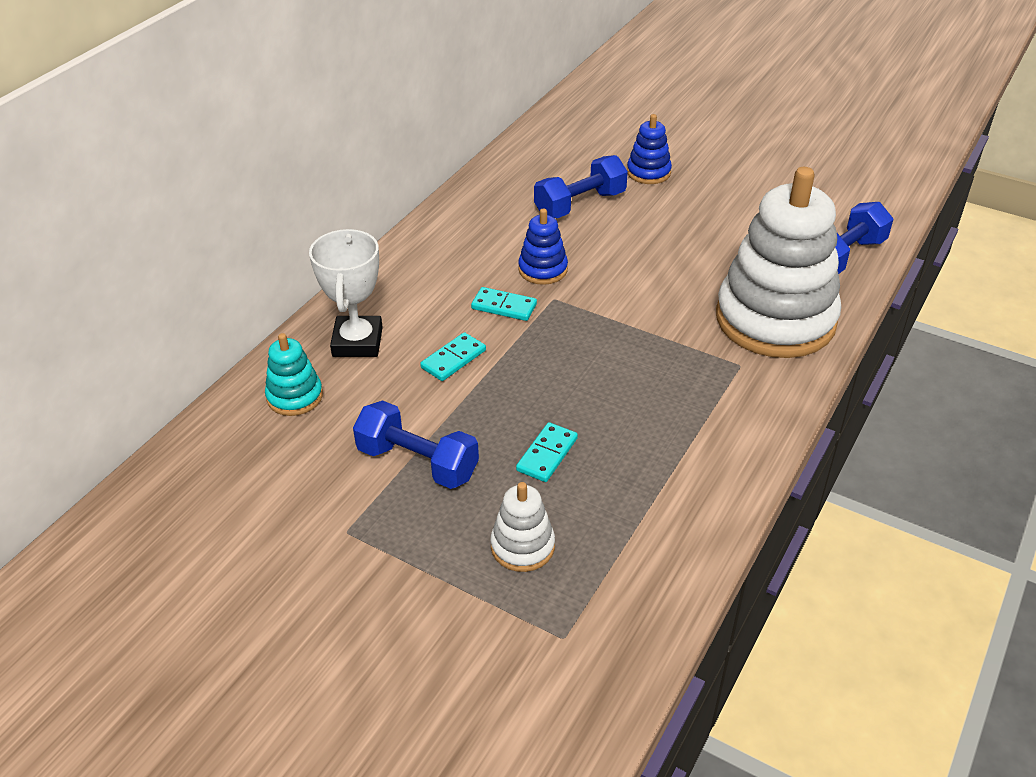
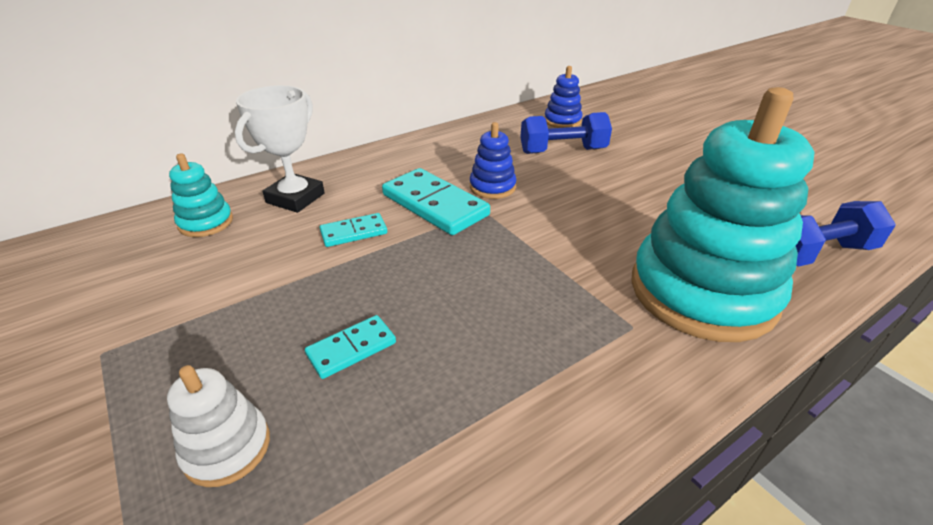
camera: 25 degrees right, 5 degrees down
blue dumbbell [353,401,479,489] -> none
turquoise domino [471,287,537,321] -> turquoise domino [382,168,490,235], size x1.84
blue stacking toy [627,114,672,184] -> blue stacking toy moved to [544,66,582,128]
white stacking toy [716,167,841,358] -> turquoise stacking toy [631,87,814,342]

